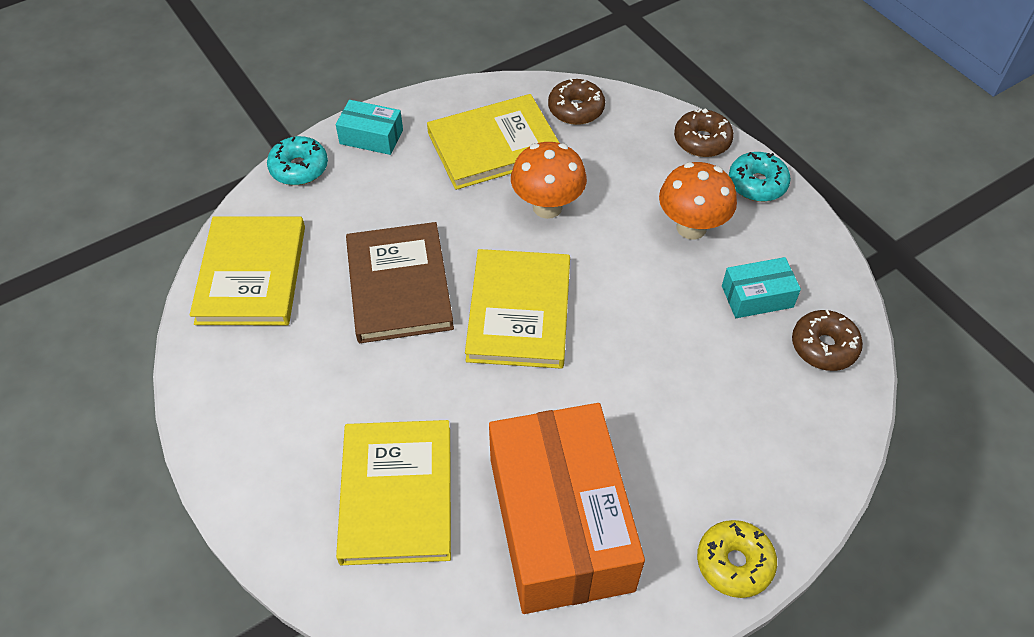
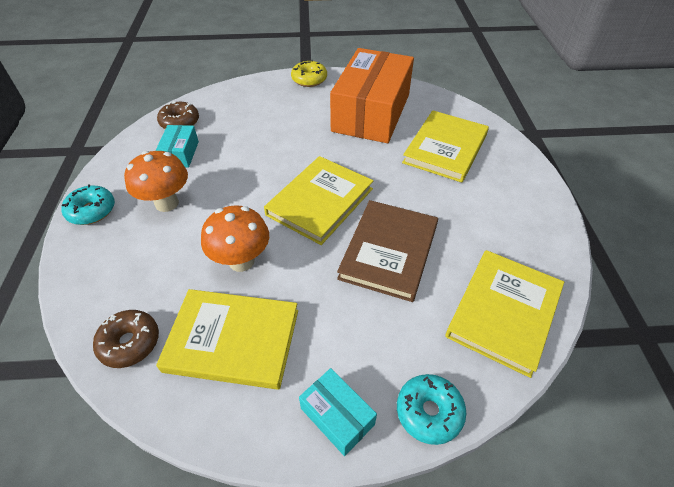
camera: 150 degrees left, 5 degrees down
brown donut [674,108,734,157] -> none
turquoise box [722,257,801,318] -> turquoise box turned 75 degrees clockwise [155,125,199,167]

